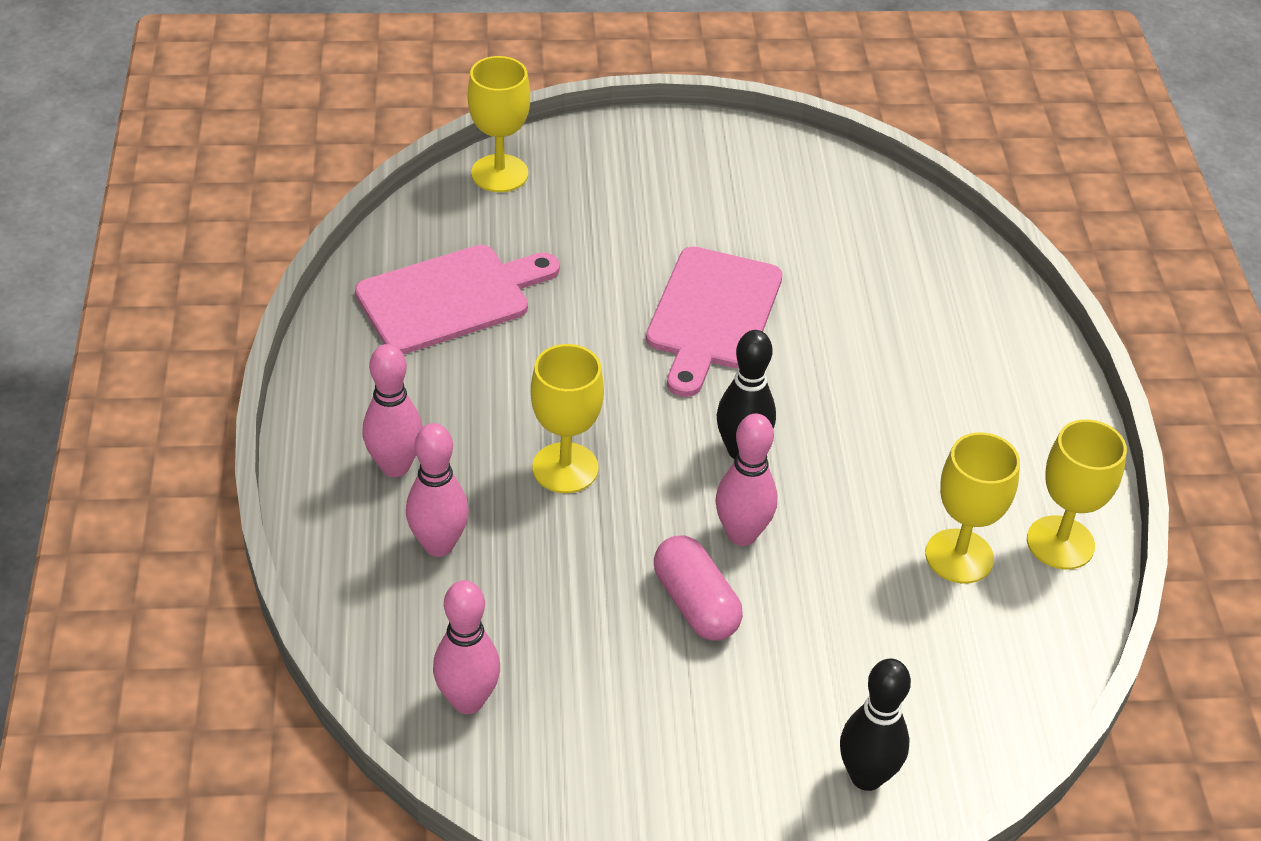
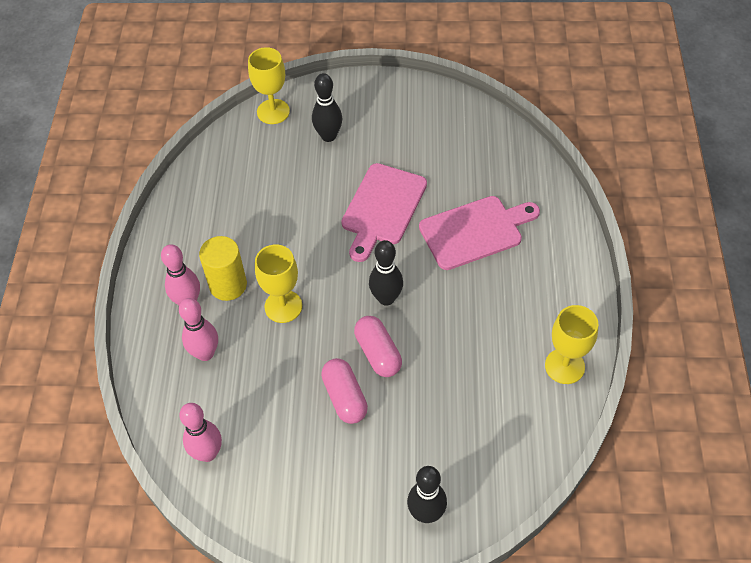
camera: 10 degrees right, 10 degrees up
pink cutting board [355,245,560,354] -> pink cutting board moved to [419,196,540,270]
pink bowling pin [716,413,777,546] -> pink capsule [354,316,402,377]
yellow goblet [925,432,1020,584] -> none
none -> yellow cylinder [199,236,247,301]
none -> black bowling pin [312,73,342,142]

